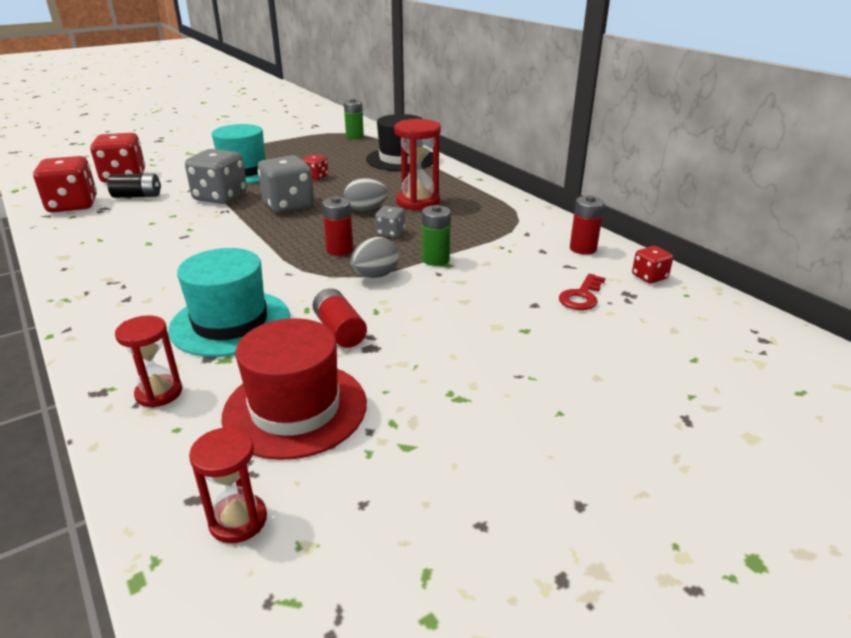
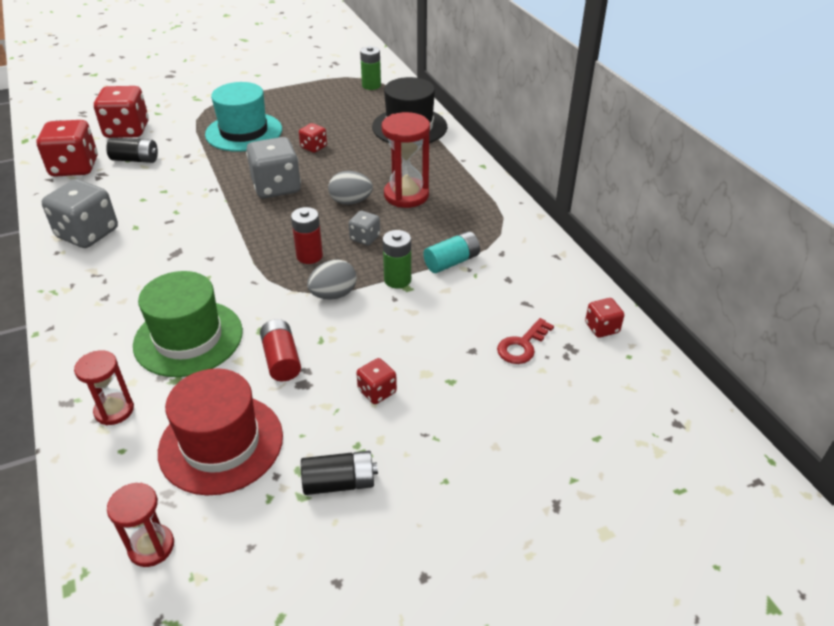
camera: 10 degrees right, 10 degrees up
turquoise hat [168,248,290,357] -> green hat [133,271,243,377]
grey dice [185,149,247,204] -> grey dice moved to [42,179,118,248]
red battery [570,195,604,255] -> none
none -> black battery [301,451,378,495]
none -> red dice [356,358,397,404]
none -> turquoise battery [423,231,480,273]

